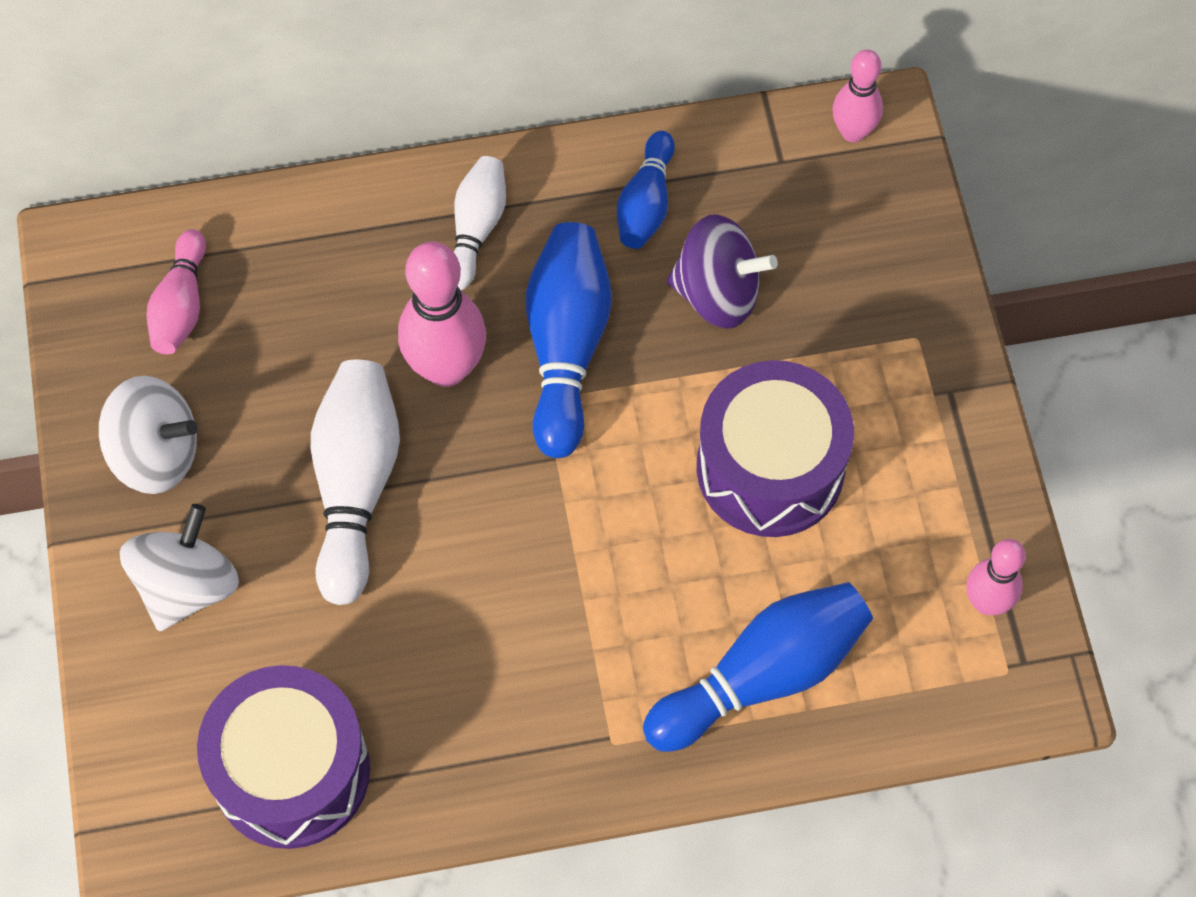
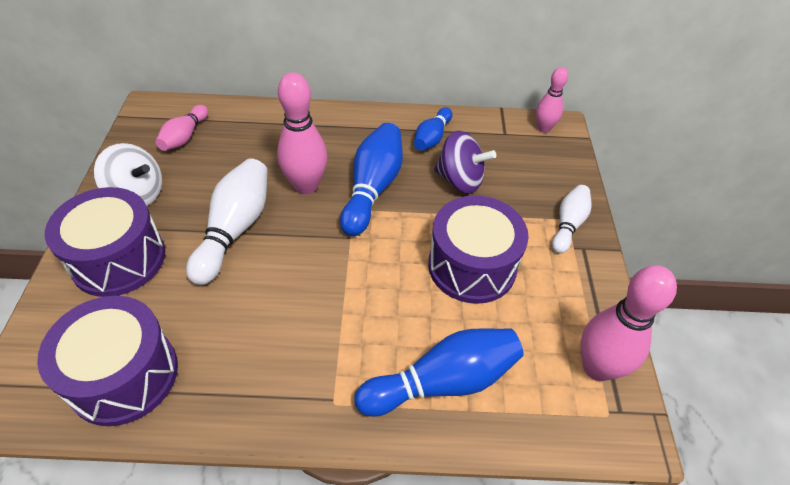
camera: 10 degrees right, 15 degrees down
white spinning top [120,504,239,631] -> purple drum [45,187,165,297]
white bowling pin [454,156,506,290] -> white bowling pin moved to [552,185,592,254]
pink bowling pin [966,539,1026,615] -> pink bowling pin [580,265,677,381], size x1.66

